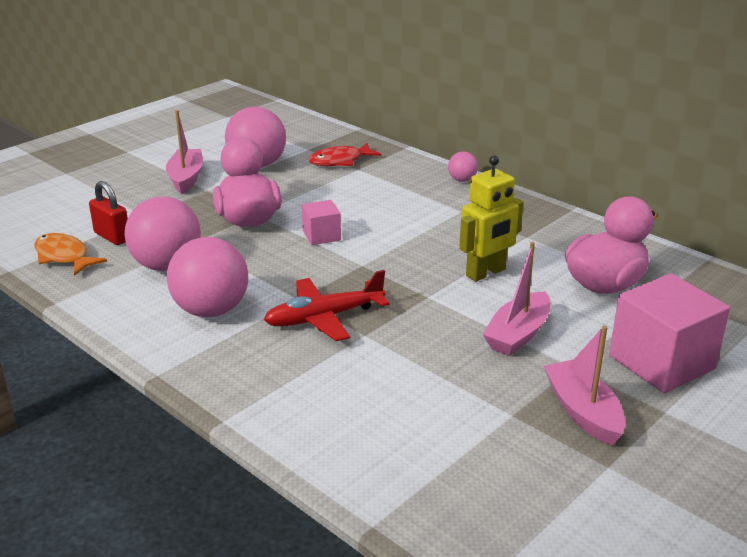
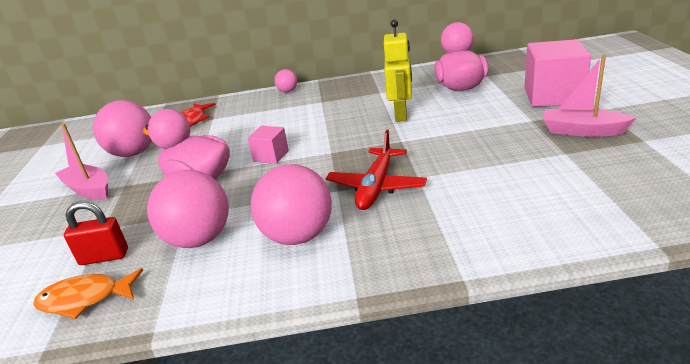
camera: 45 degrees left, 0 degrees up
pink boat [482,242,550,356] -> none

